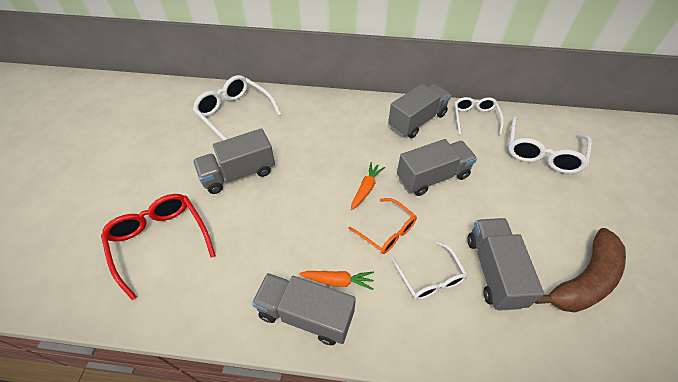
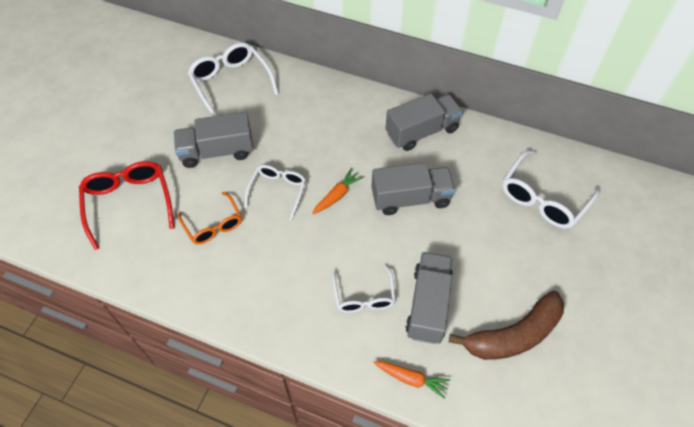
camera: 15 degrees right, 5 degrees up
grey truck [252,273,356,345] -> none
orange carrot [299,271,374,290] -> orange carrot moved to [373,361,450,399]
orange glasses [348,198,417,254] -> orange glasses moved to [178,192,242,244]
white glasses [454,97,504,135] -> white glasses moved to [245,165,306,220]

